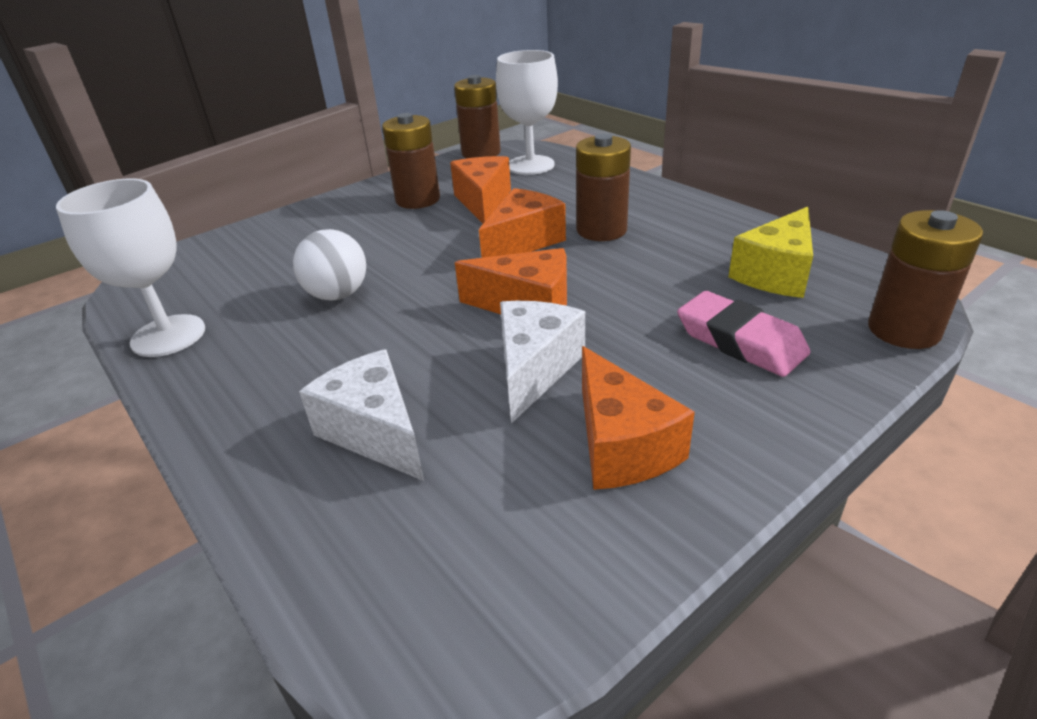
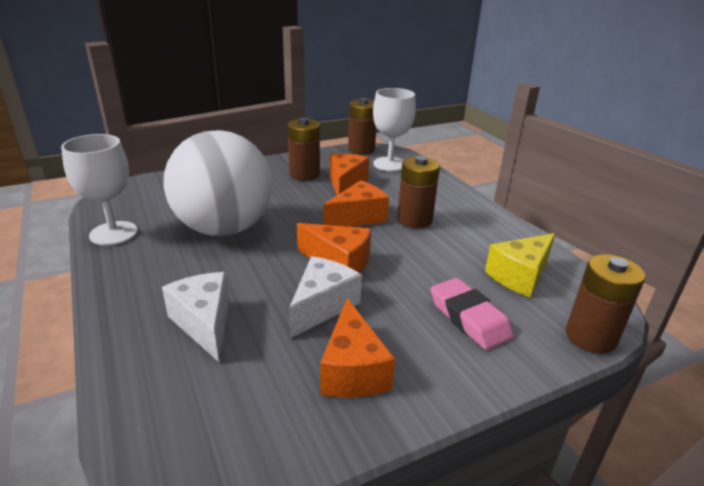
camera: 10 degrees right, 5 degrees down
white ball [293,229,366,301] -> white ball [164,130,272,236], size x2.20

